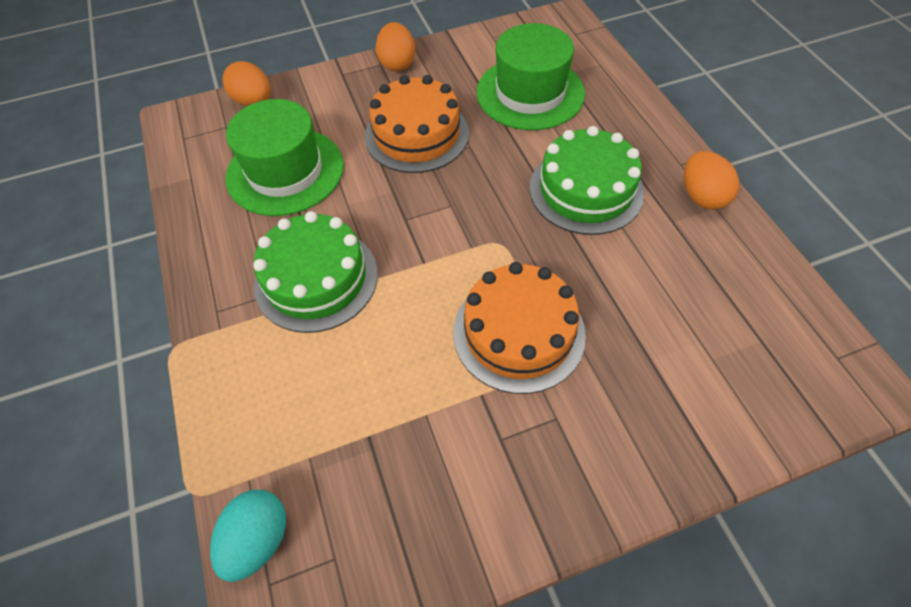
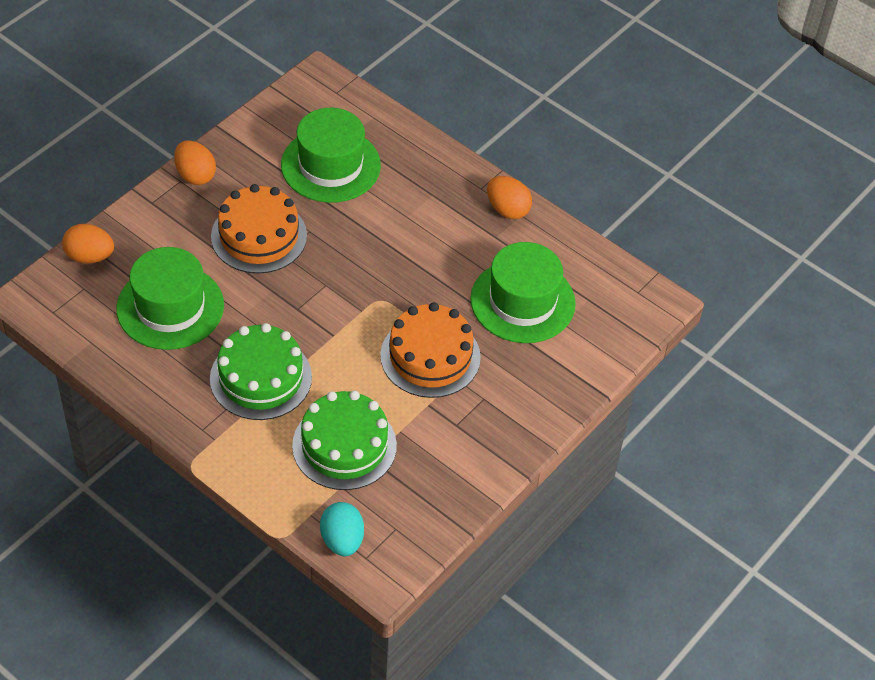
camera: 35 degrees left, 5 degrees down
green cake [530,126,644,235] -> green cake moved to [292,391,397,490]
none -> green hat [470,242,576,343]

